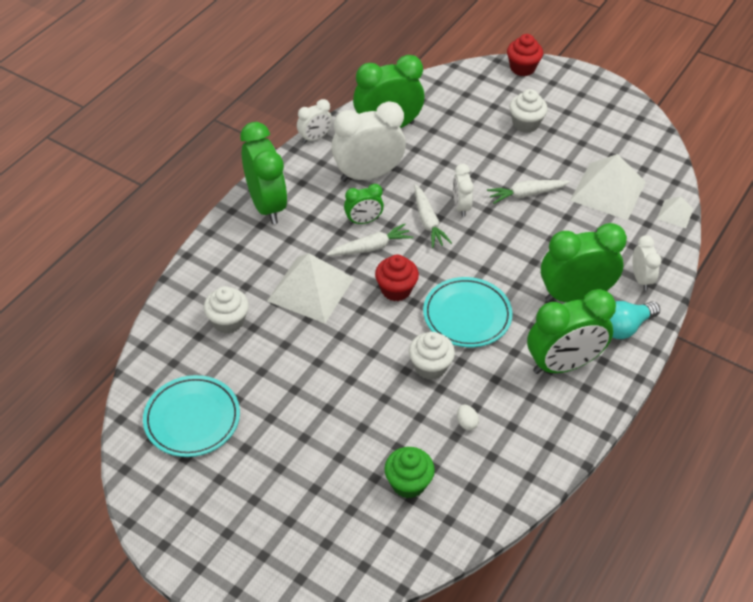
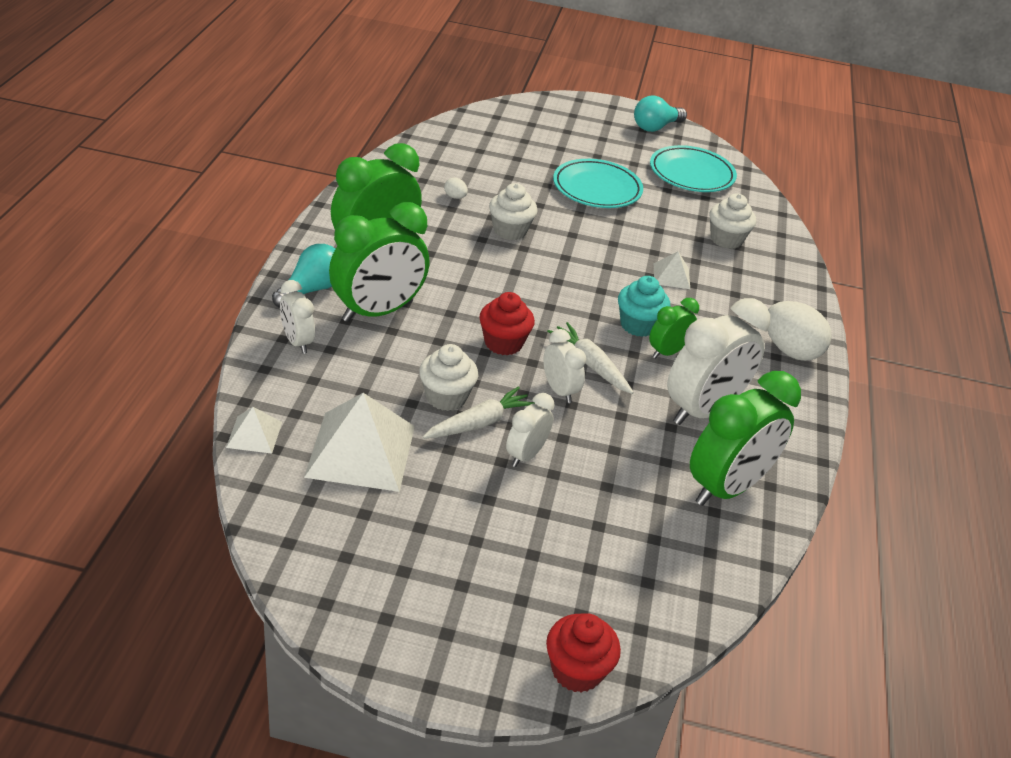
camera: 155 degrees right, 10 degrees down
green clock [241,122,287,224] -> white egg [767,301,832,361]
white pyramid [267,253,354,323] -> white pyramid [654,252,690,289], size x0.49
white clock [297,99,332,144] -> white clock moved to [506,393,555,467]
white carrot [327,224,413,256] -> turquoise cupcake [618,276,670,337]
red cupcake [375,255,419,301] -> red cupcake moved to [479,292,535,356]
green cupcake [384,447,435,498] -> none
turquoise plate [423,277,513,347] -> turquoise plate moved to [553,159,643,208]
white cupcake [509,89,547,133] -> white cupcake moved to [419,344,478,411]
none -> turquoise light bulb [634,96,687,132]

